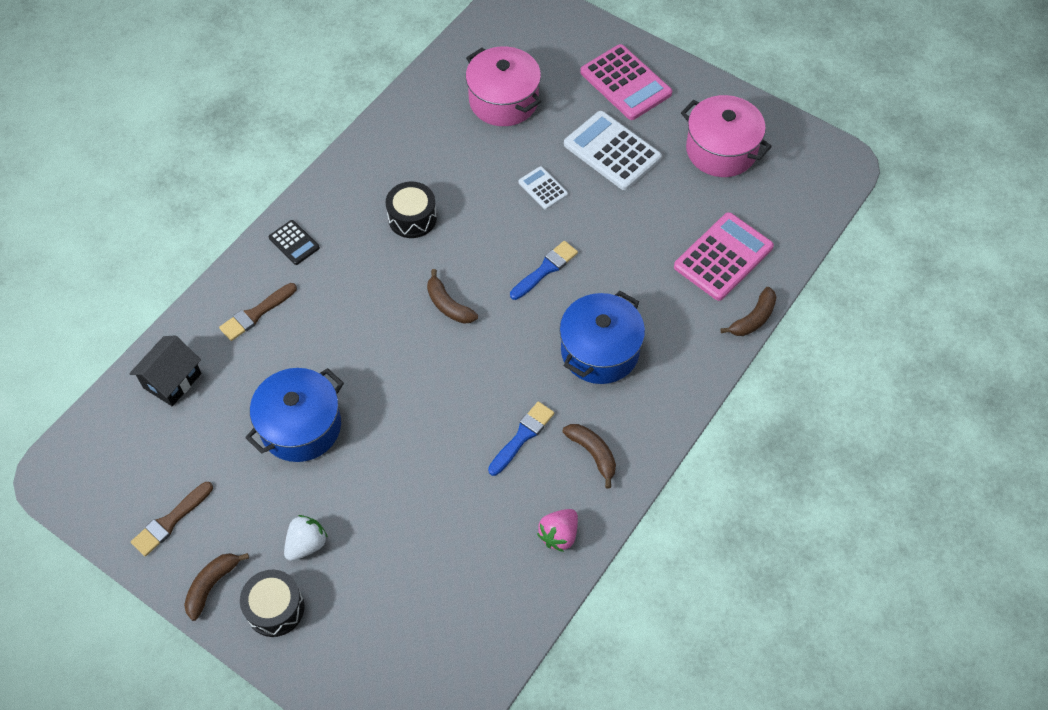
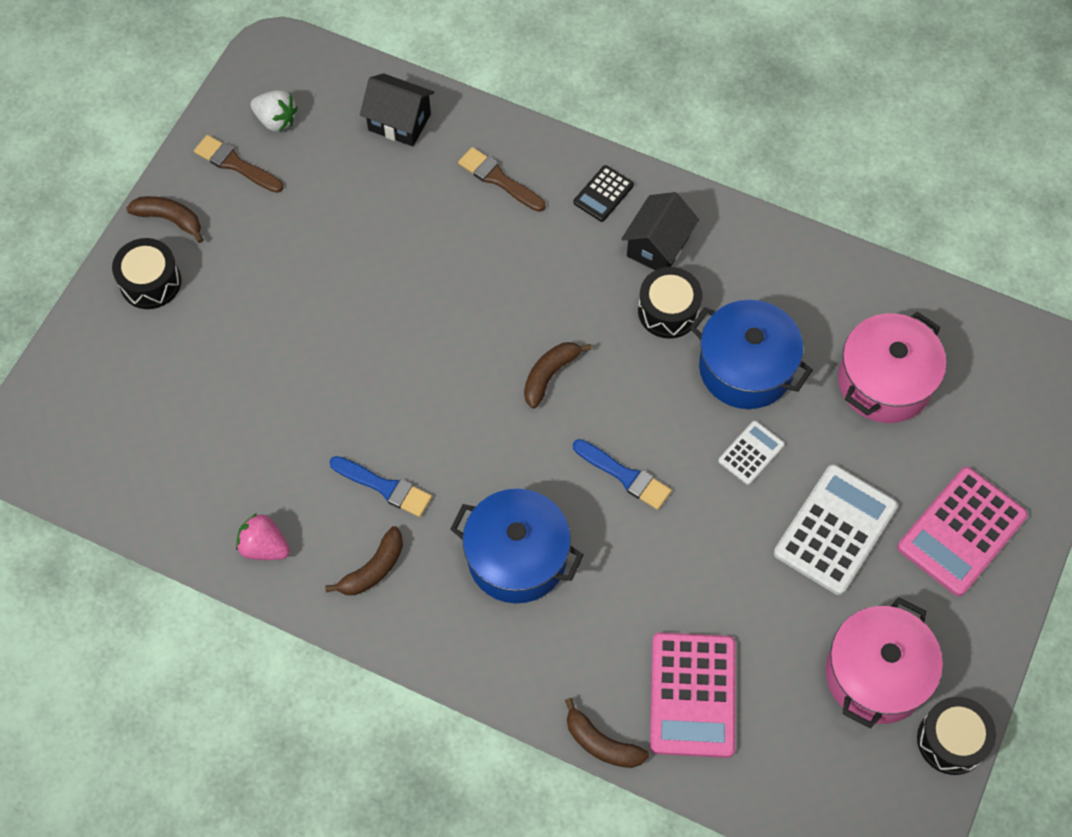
camera: 80 degrees right, 5 degrees up
blue pot [245,368,344,462] -> blue pot moved to [690,300,813,409]
white strawberry [284,515,328,561] -> white strawberry moved to [250,90,298,132]
pink calculator [674,212,774,301] -> pink calculator turned 60 degrees clockwise [650,632,736,758]
none -> black house [621,192,699,270]
none -> black drum [917,697,996,775]

